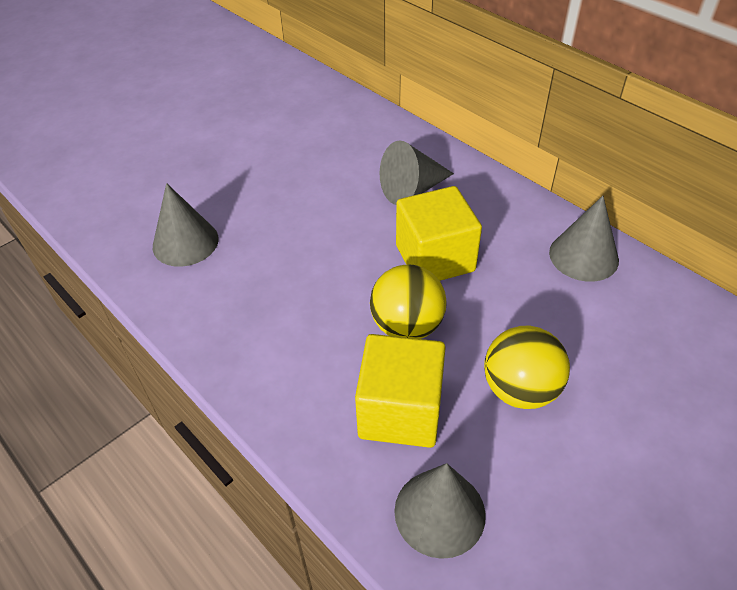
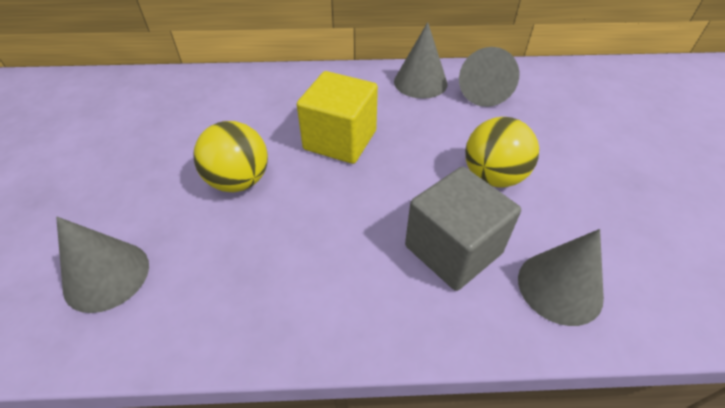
camera: 50 degrees left, 0 degrees up
yellow cube [355,334,446,448] -> grey cube [405,167,521,291]
yellow ball [370,265,447,339] -> yellow ball moved to [194,121,268,192]
grey cone [380,140,454,205] -> grey cone moved to [459,47,519,107]

